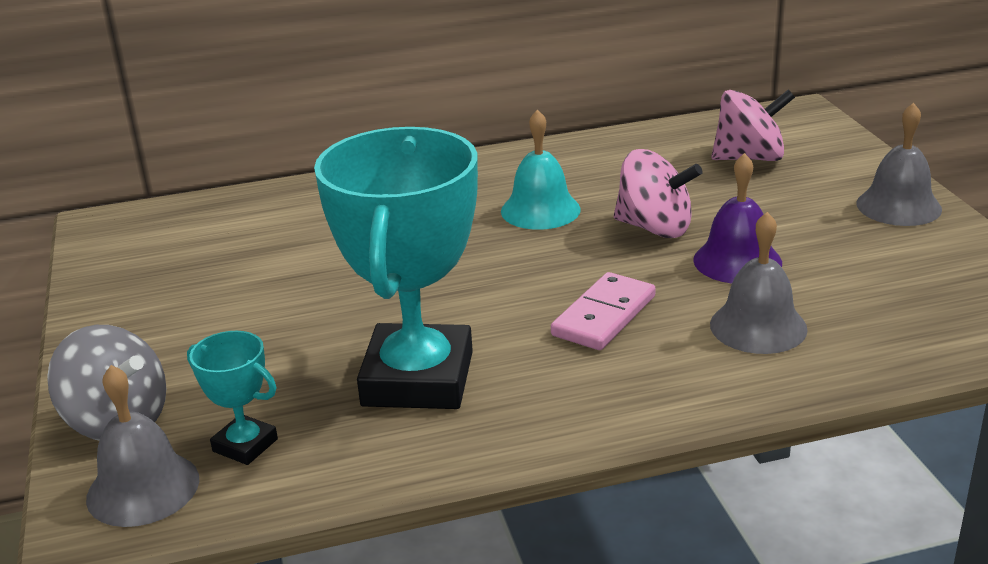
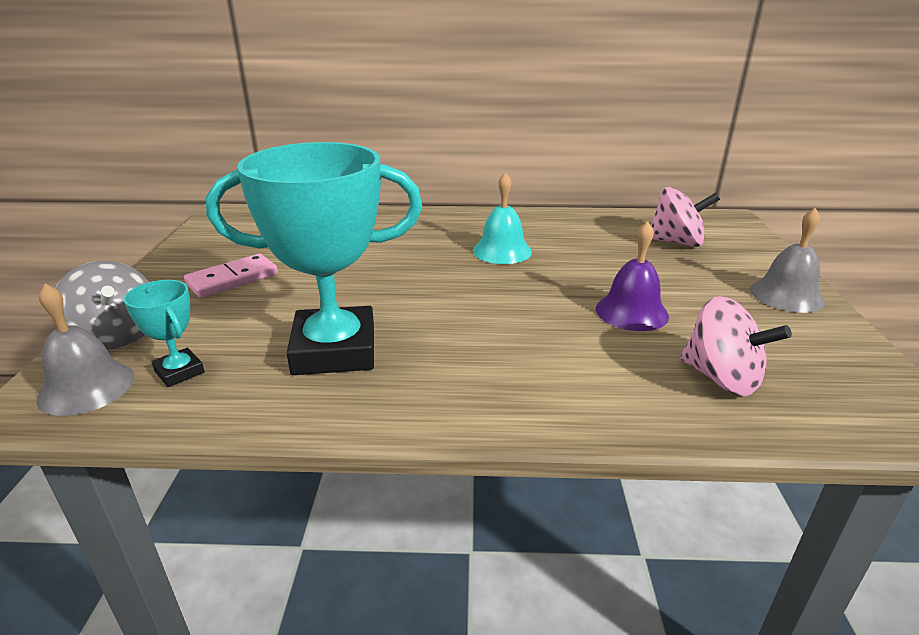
camera: 15 degrees right, 0 degrees up
turquoise trophy [314,127,478,409] -> turquoise trophy turned 60 degrees clockwise [206,142,422,375]
pink domino [551,272,656,350] -> pink domino moved to [184,254,278,298]
pink spinning top [614,149,703,238] -> pink spinning top moved to [680,296,792,396]
grey bell [710,212,808,354] -> none

